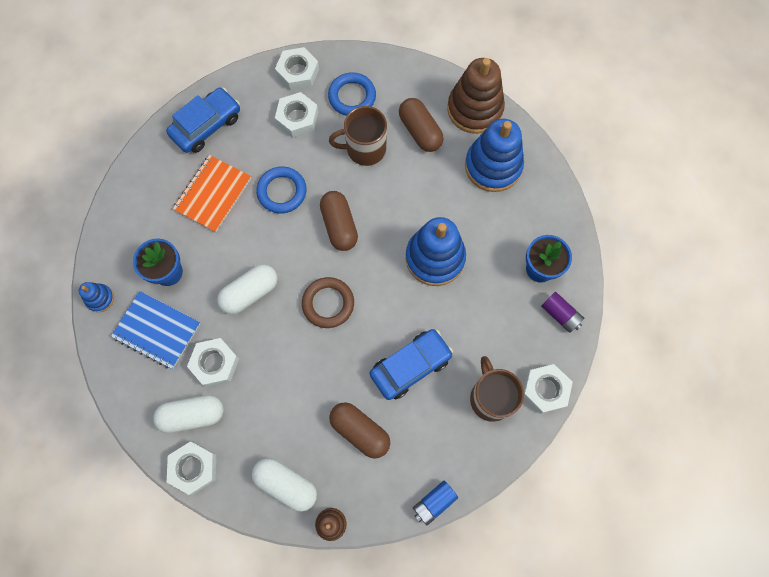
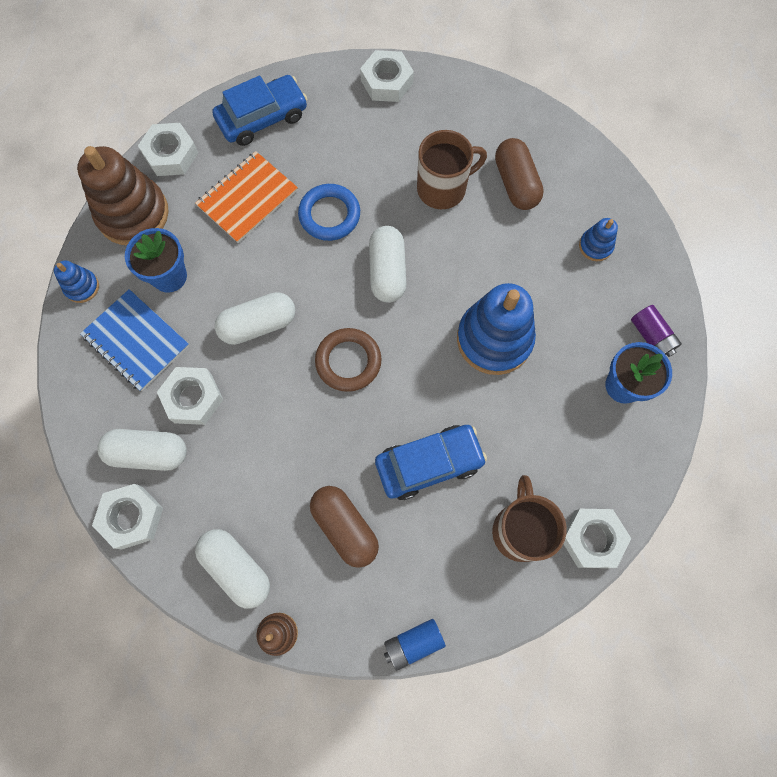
camera: 15 degrees right, 0 degrees up
white nut [275,92,318,138] -> white nut moved to [138,123,198,176]
brown capsule [320,191,358,251] -> white capsule [369,226,406,303]
blue ring [328,72,376,116] -> none
brown mug [329,106,387,166] -> brown mug turned 150 degrees clockwise [417,130,487,209]
brown stacking toy [447,58,505,134] -> brown stacking toy moved to [77,146,169,245]
blue stacking toy [465,119,524,192] -> blue stacking toy [579,218,618,261], size x0.47
purple battery [541,292,584,333] -> purple battery moved to [631,305,682,357]

